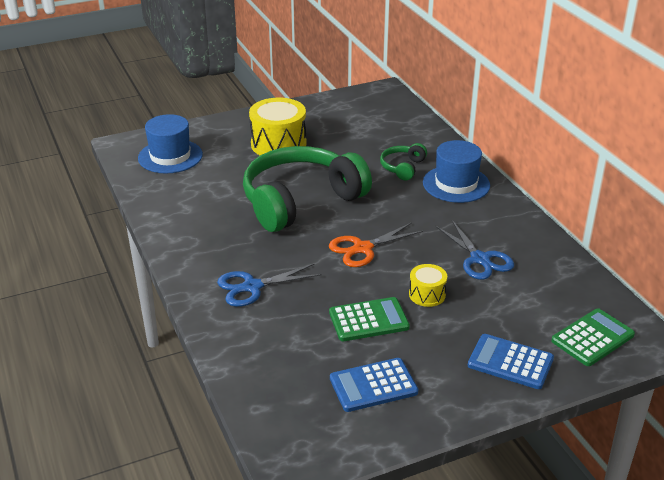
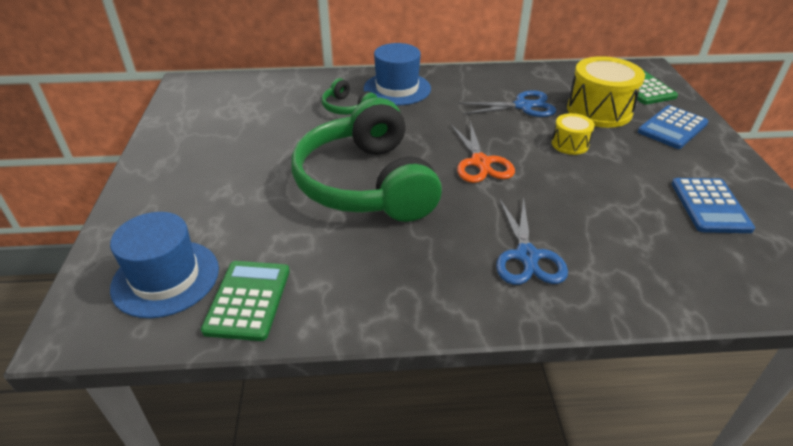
camera: 70 degrees left, 5 degrees up
yellow drum [249,98,306,155] -> yellow drum moved to [567,56,645,128]
green calculator [329,297,410,341] -> green calculator moved to [201,261,290,341]

